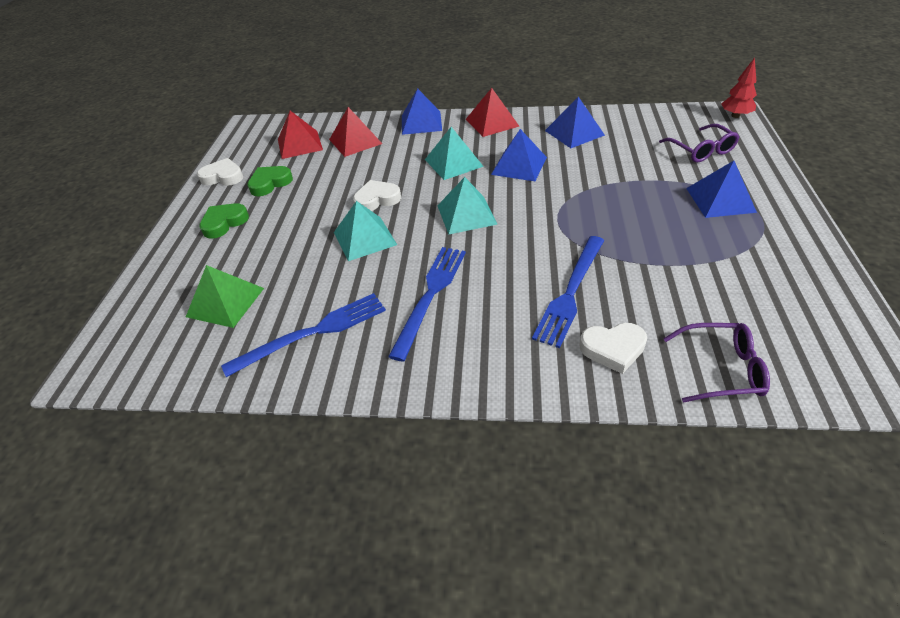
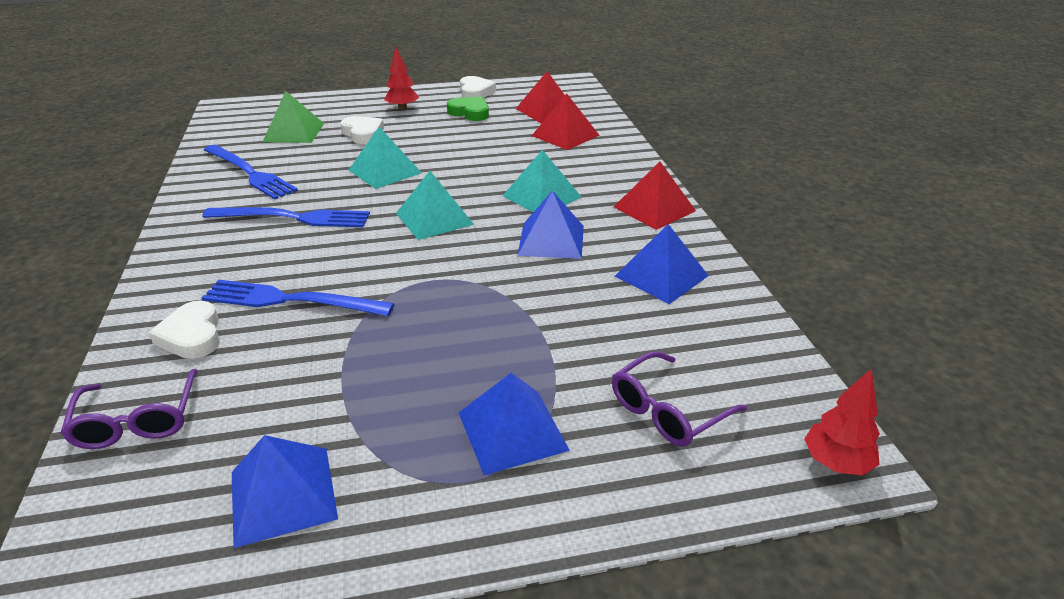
camera: 70 degrees right, 10 degrees down
green heart [199,203,249,239] -> red tree [384,47,419,110]
white heart [353,180,401,211] -> white heart moved to [340,116,384,144]
blue pyramid [402,89,442,135] -> blue pyramid moved to [232,435,338,548]

